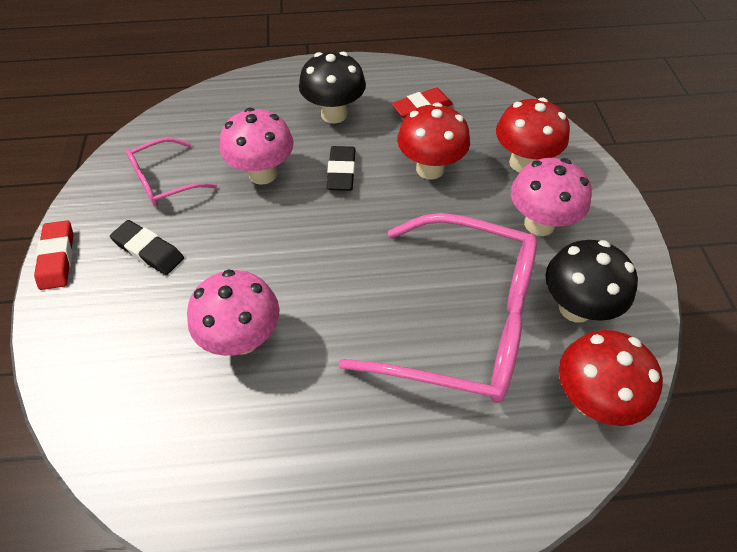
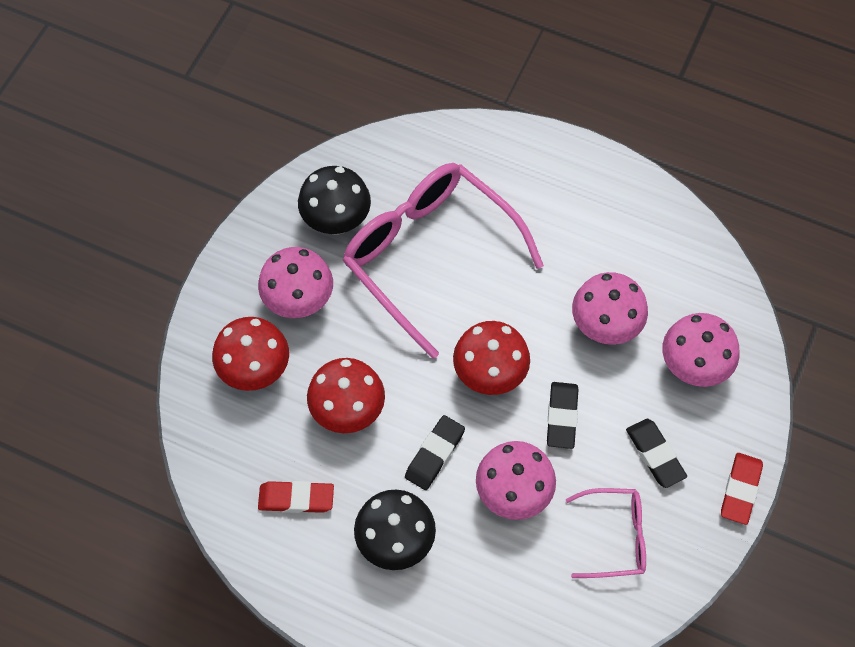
camera: 150 degrees left, 10 degrees up
red mushroom [559,330,663,426] -> red mushroom moved to [453,321,530,395]
none -> black eraser [547,382,578,449]
none -> pink mushroom [662,313,739,387]

